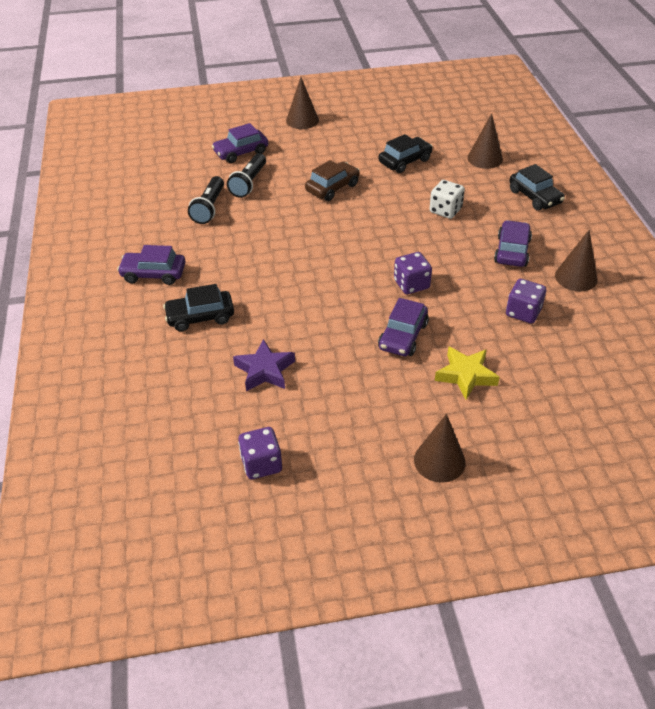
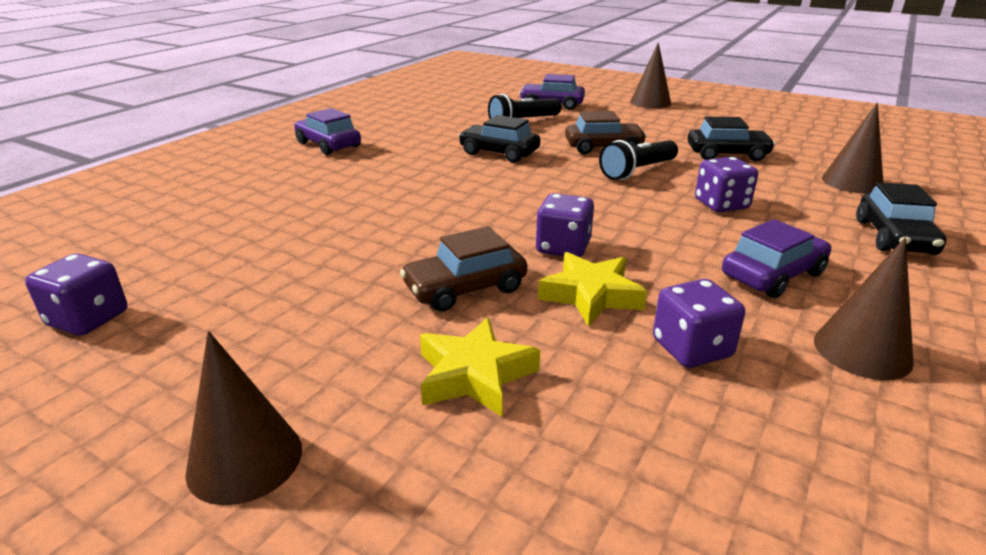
camera: 40 degrees right, 15 degrees down
black car [163,284,234,332] -> black car moved to [458,115,540,163]
black flashlight [188,176,224,224] -> black flashlight moved to [599,140,678,180]
purple star [233,339,295,391] -> none
purple car [378,298,429,356] -> brown car [400,226,527,312]
white dice [429,180,465,219] -> purple dice [695,157,758,212]
none -> yellow star [538,252,647,327]

